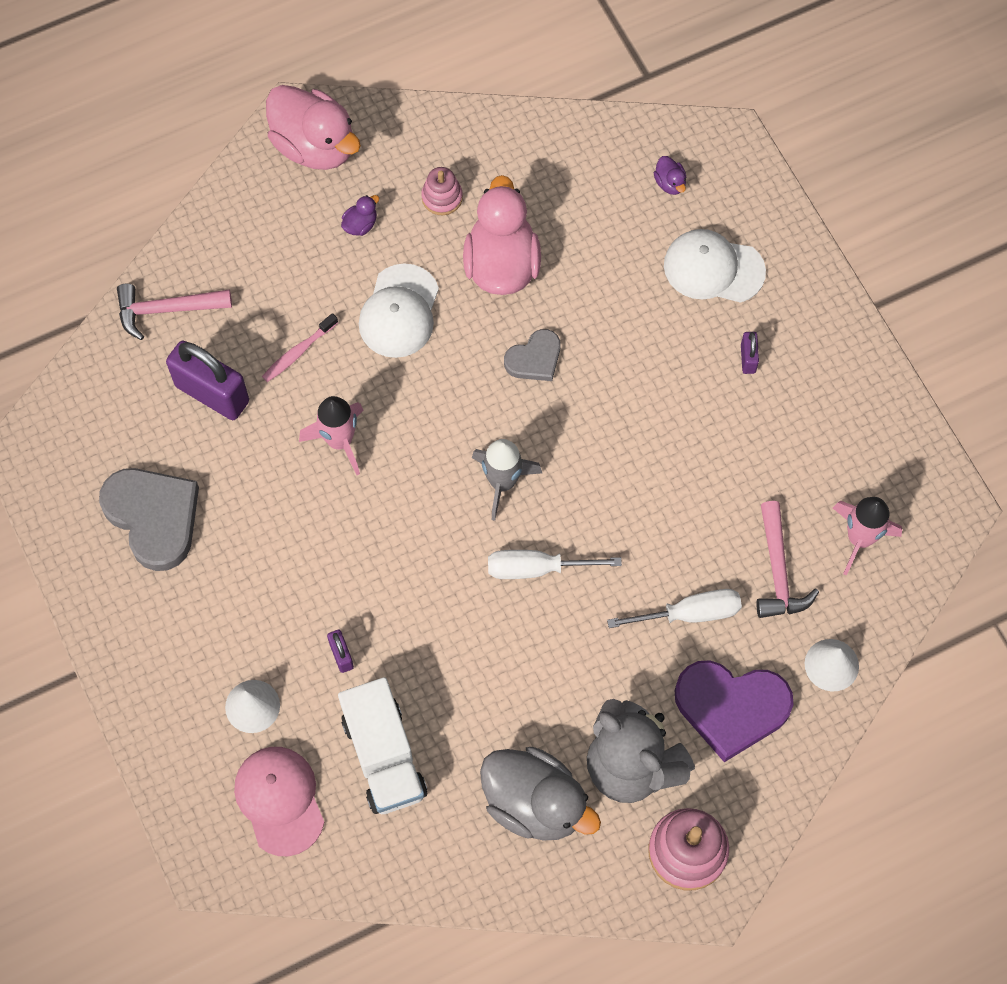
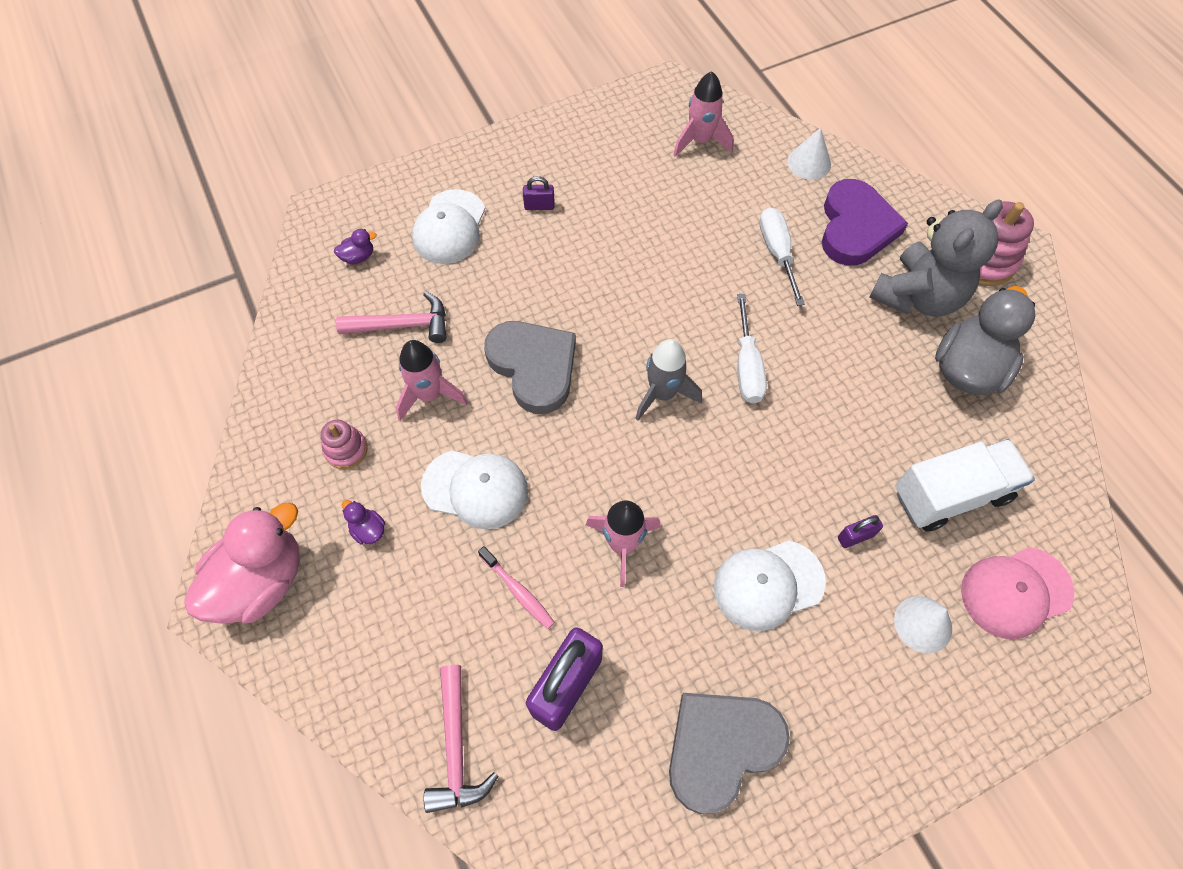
camera: 90 degrees left, 5 degrees down
pink duck [463,175,541,295] -> pink rocket [396,340,468,421]
grey heart [504,329,561,381] -> grey heart [484,321,576,414], size x1.77
pink hammer [756,501,819,618] -> pink hammer moved to [336,291,447,343]
none -> white cap [714,541,826,631]

